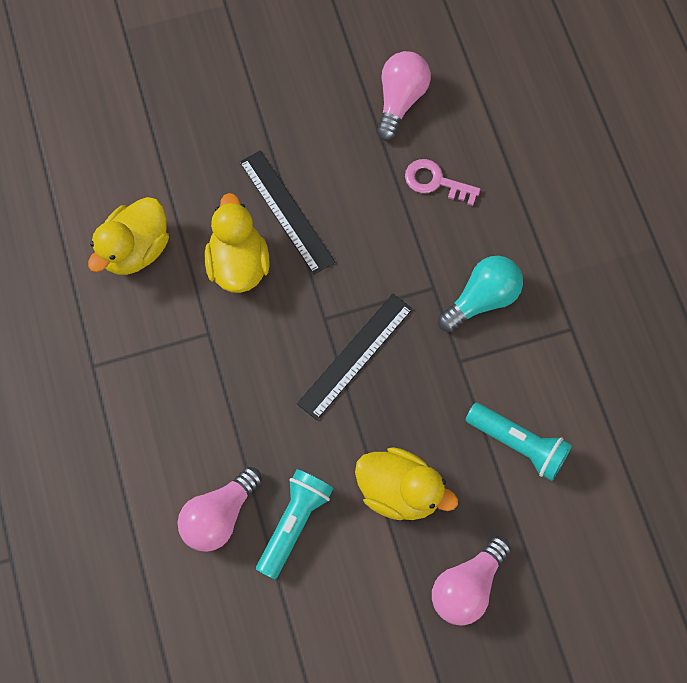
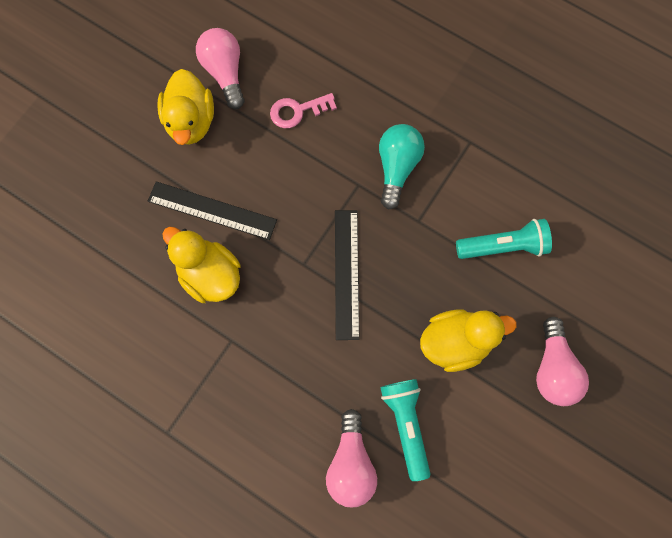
camera: 40 degrees left, 5 degrees up
yellow duck [88,197,169,275] -> yellow duck moved to [157,69,214,145]

